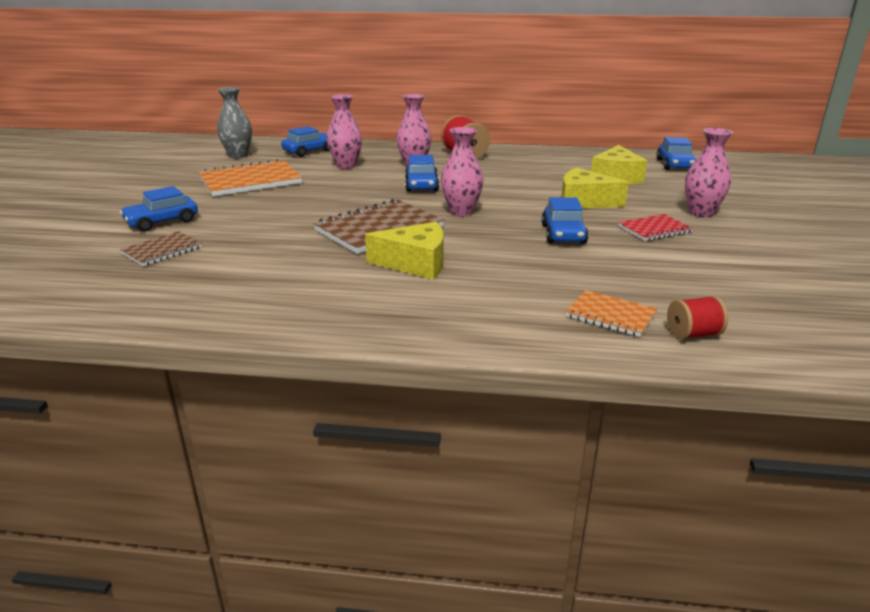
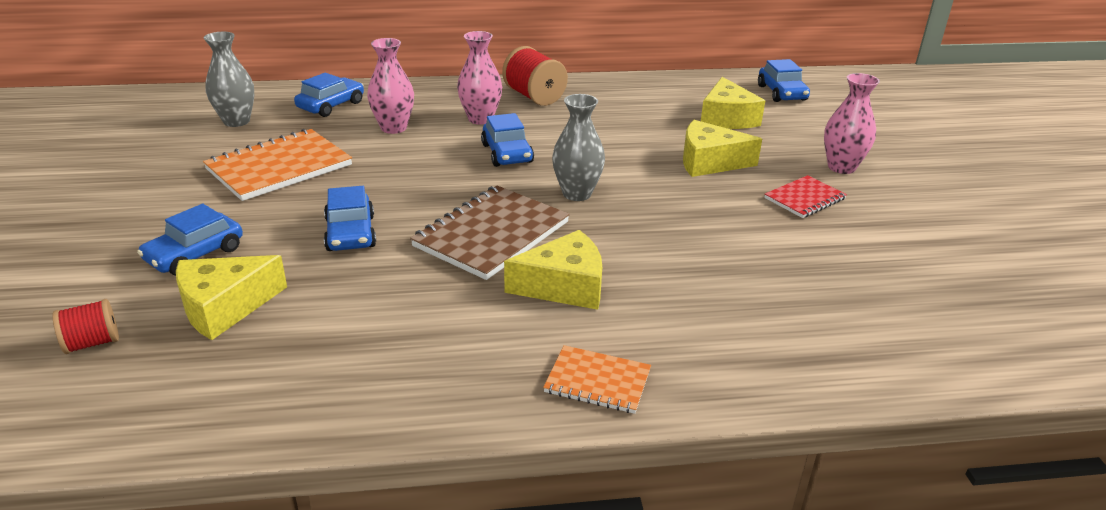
camera: 15 degrees left, 5 degrees up
brown notebook [120,231,202,266] -> yellow cheese [176,255,287,340]
pink vase [441,127,484,216] -> grey vase [552,94,605,201]
blue car [541,197,589,244] -> blue car moved to [324,186,376,251]
orange notebook [566,290,658,337] -> orange notebook moved to [543,345,651,414]
red spool [667,296,728,340] -> red spool moved to [52,299,119,354]

